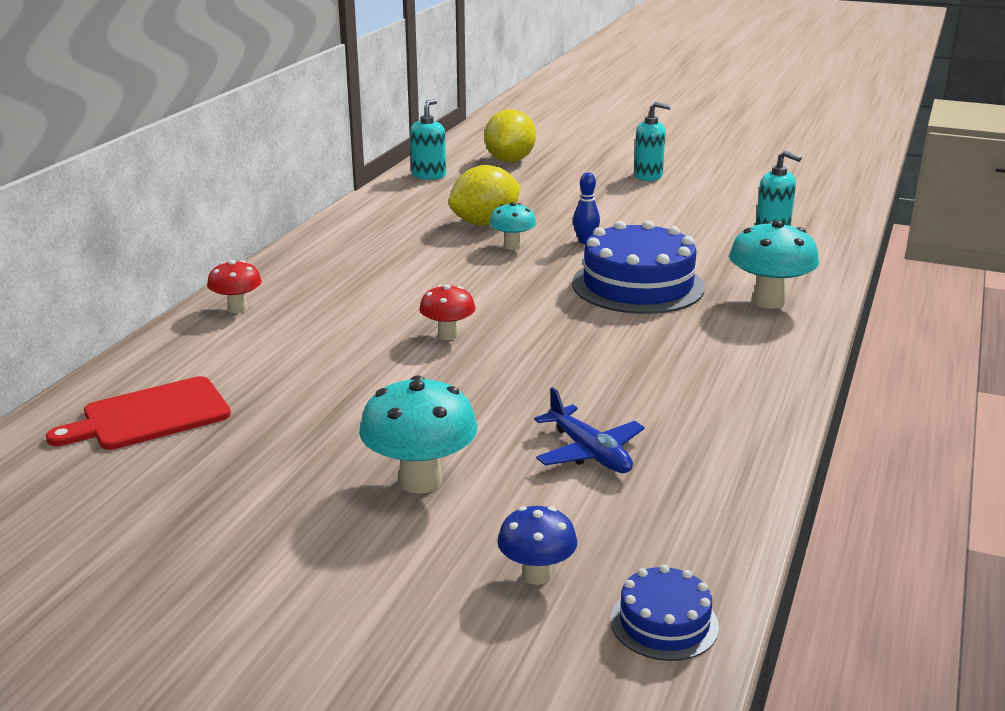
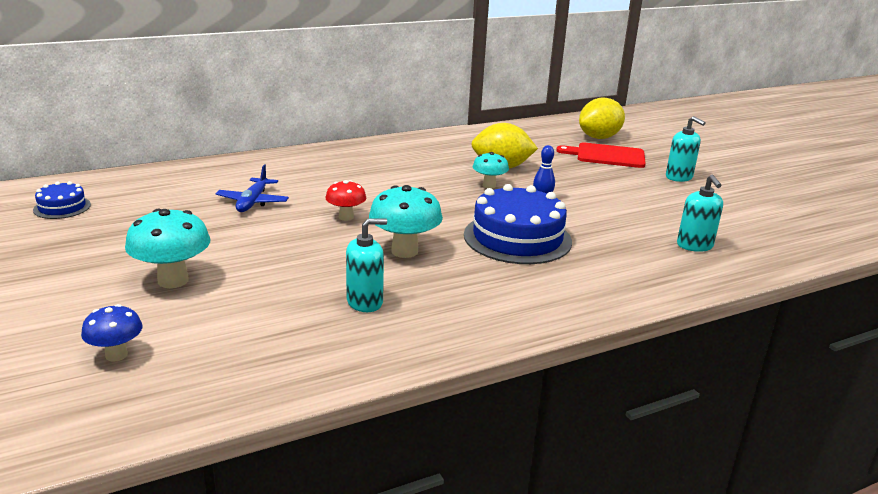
camera: 40 degrees right, 0 degrees up
red cutting board [46,376,231,450] -> red cutting board moved to [556,142,646,168]
red mushroom [207,260,262,313] -> none
turquoise soap dispenser [410,99,446,180] -> turquoise soap dispenser moved to [346,218,387,312]
blue plane [534,387,645,473] -> blue plane moved to [215,165,289,212]
blue cake [610,565,719,661] -> blue cake moved to [33,181,91,219]
turquoise mushroom [729,220,819,309] -> turquoise mushroom moved to [369,185,443,258]

